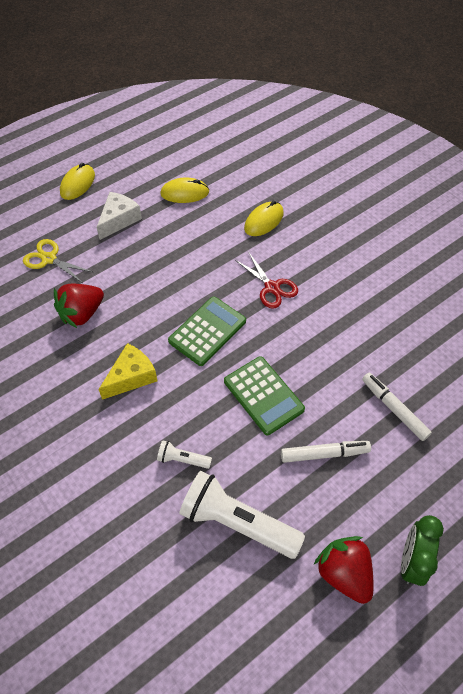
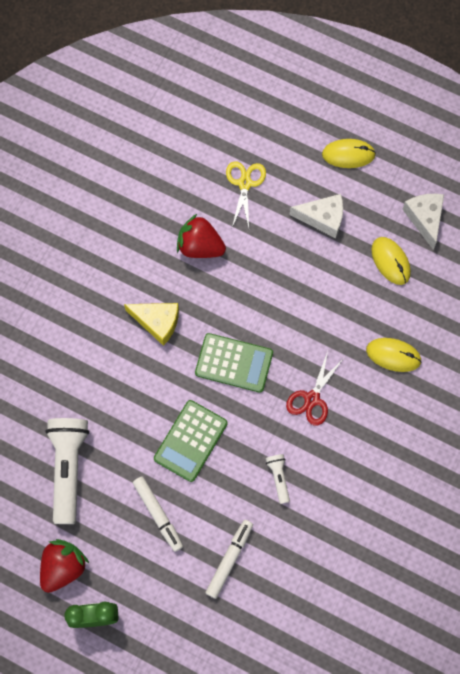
camera: 65 degrees right, 15 degrees up
white flashlight [157,440,212,469] -> white flashlight moved to [266,454,290,504]
none -> white cheese [402,194,444,249]

